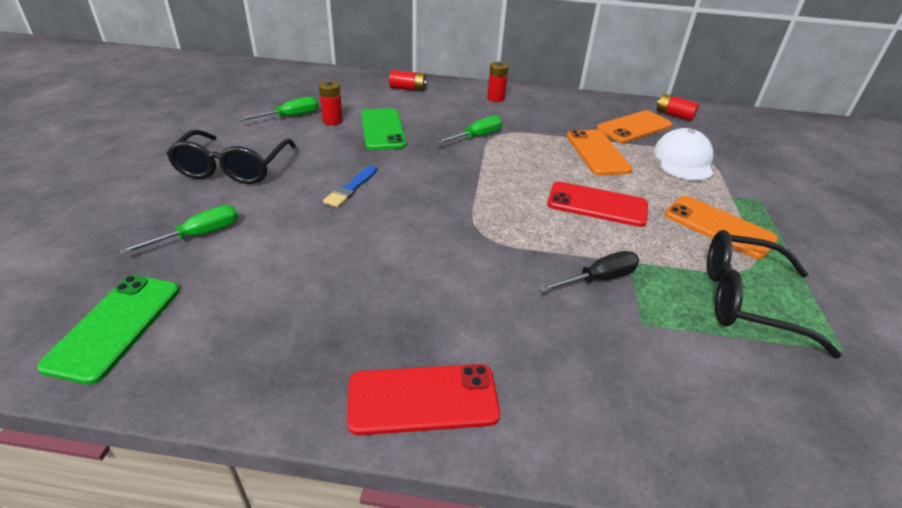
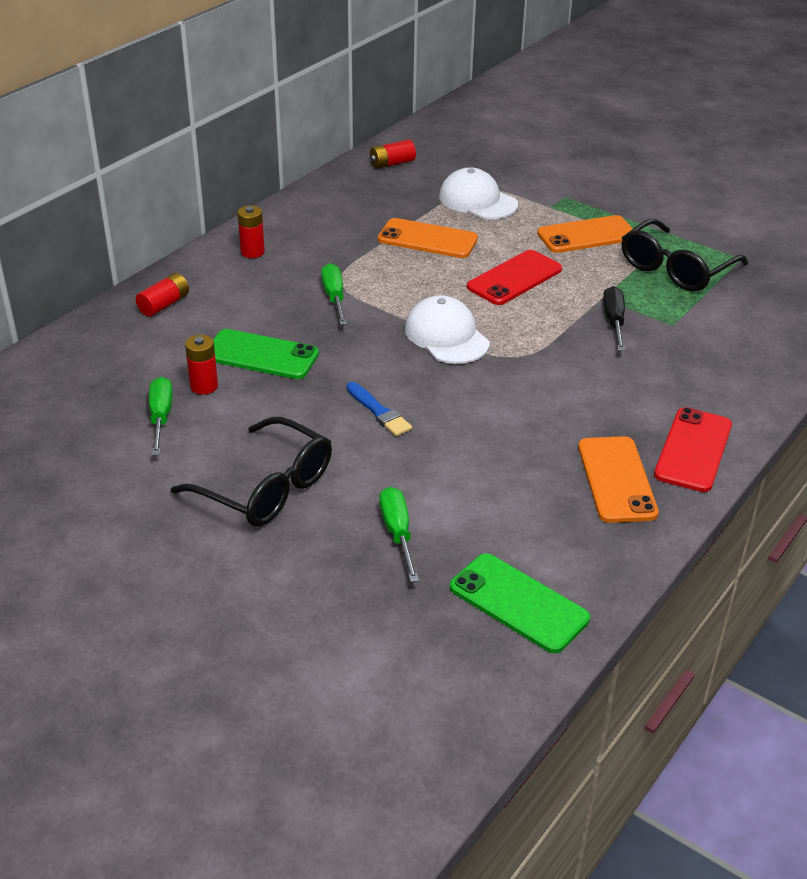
camera: 60 degrees left, 0 degrees up
orange phone [597,110,672,143] -> orange phone moved to [578,436,659,523]
none -> white cap [405,295,490,364]

